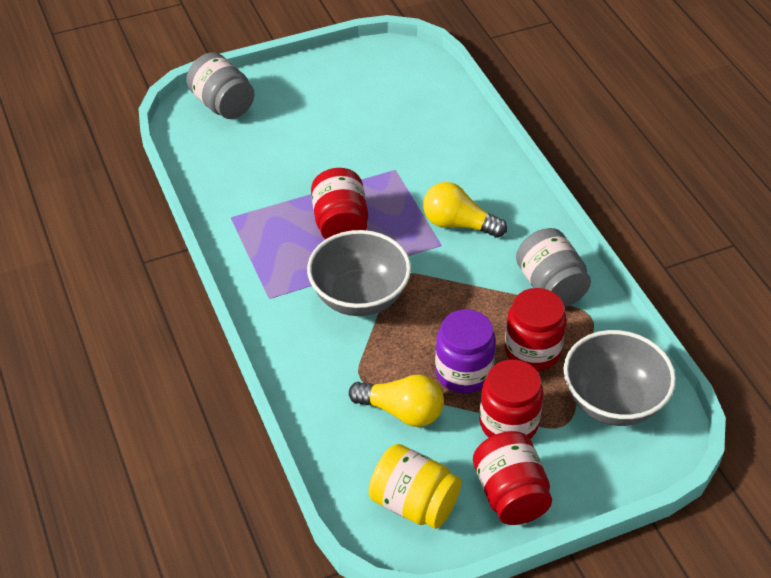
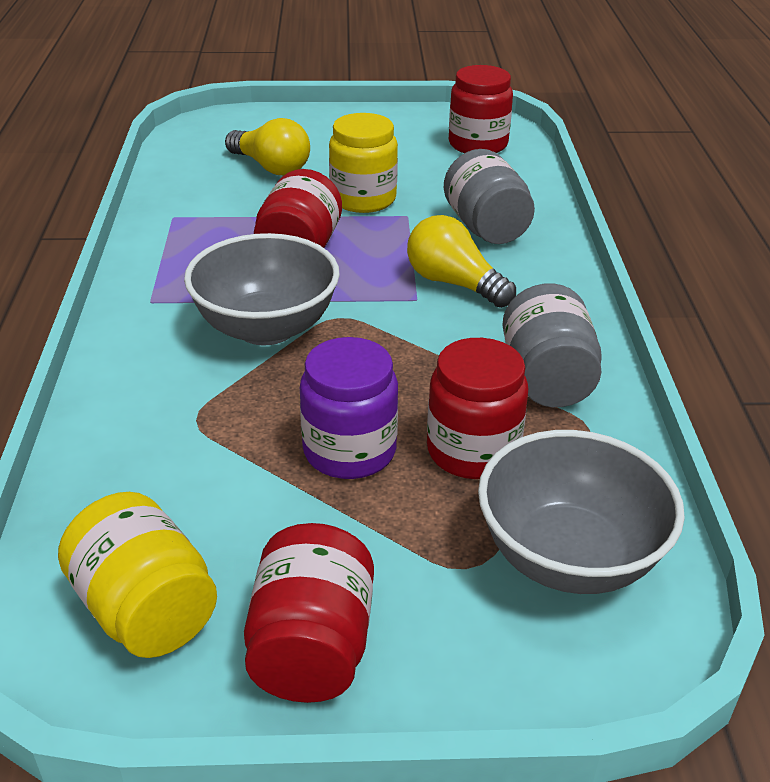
camera: 20 degrees right, 10 degrees down
grey jar [186,52,254,119] -> grey jar moved to [444,149,535,244]
yellow light bulb [349,374,444,427] -> yellow light bulb moved to [225,118,310,175]
red jar [479,359,544,439] -> red jar moved to [449,65,513,153]
none -> yellow jar [329,113,398,213]

